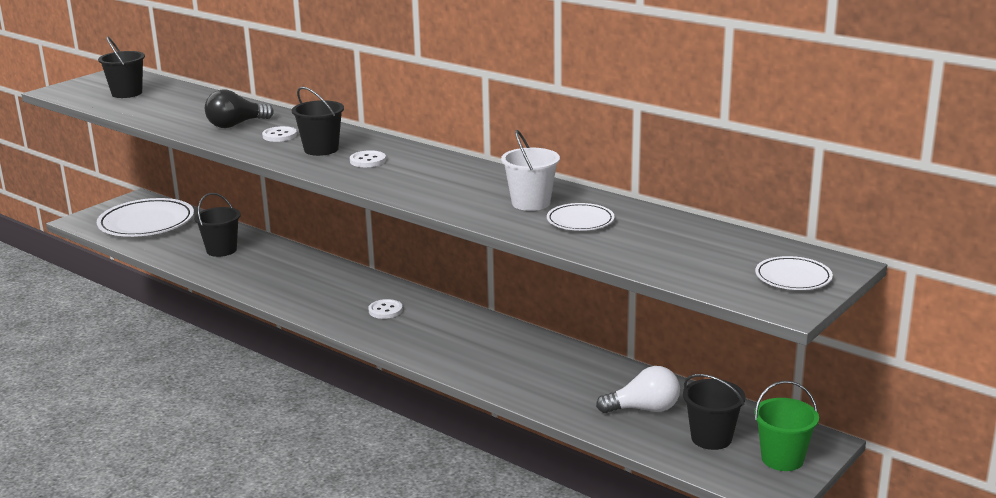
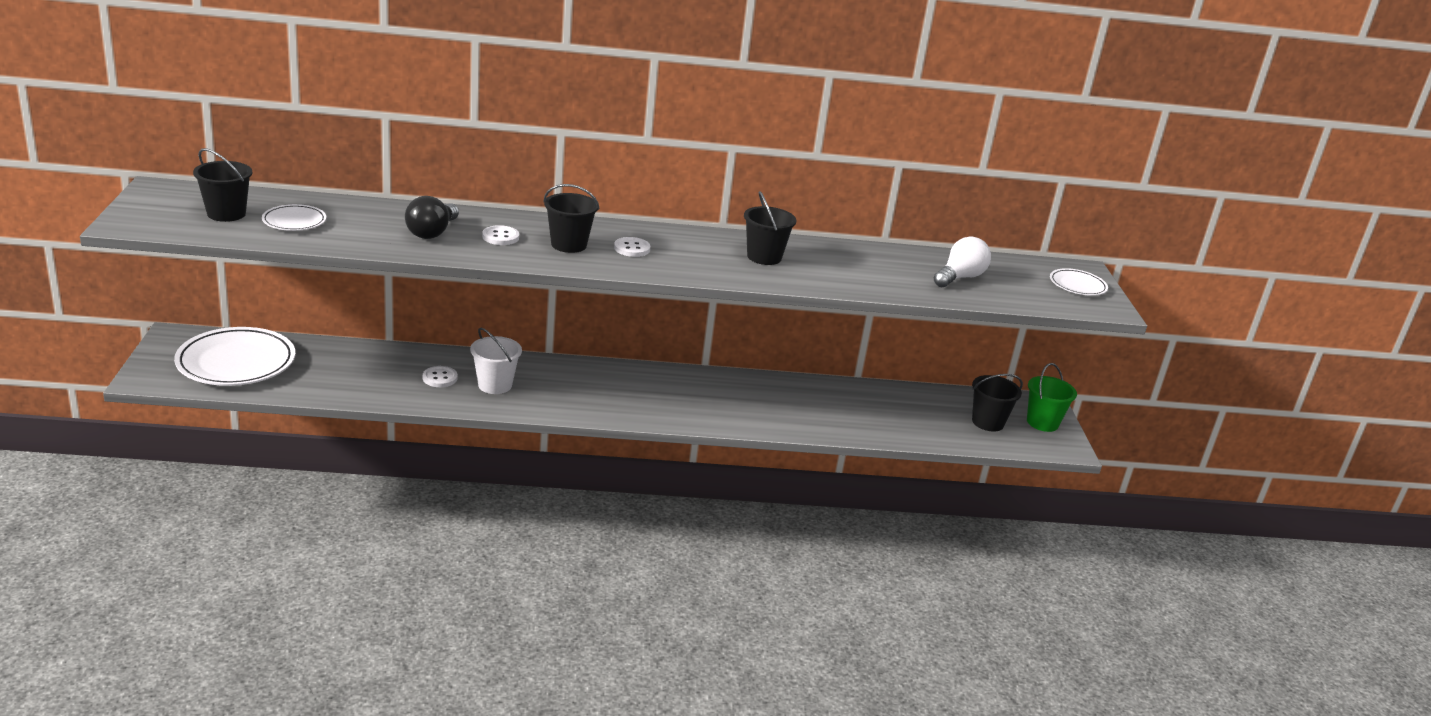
camera: 45 degrees left, 5 degrees up
black bucket [194,193,241,257] -> black bucket moved to [744,191,796,265]
white button [368,299,403,319] -> white button moved to [423,366,458,387]
white bucket [501,130,560,211] -> white bucket moved to [470,328,522,394]
white plate [547,203,615,231] -> white plate moved to [262,204,326,231]
white light bulb [596,366,680,413] -> white light bulb moved to [934,236,991,287]

